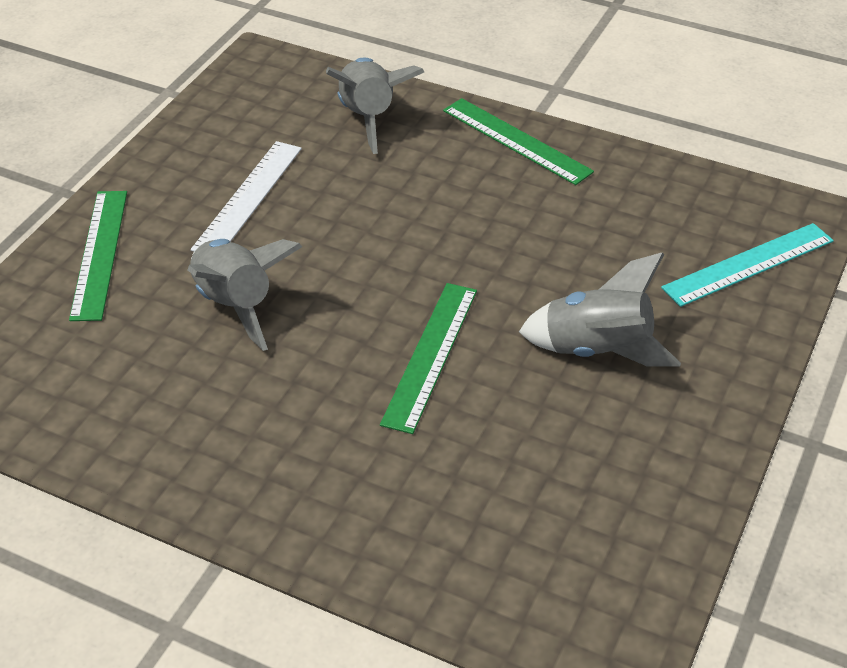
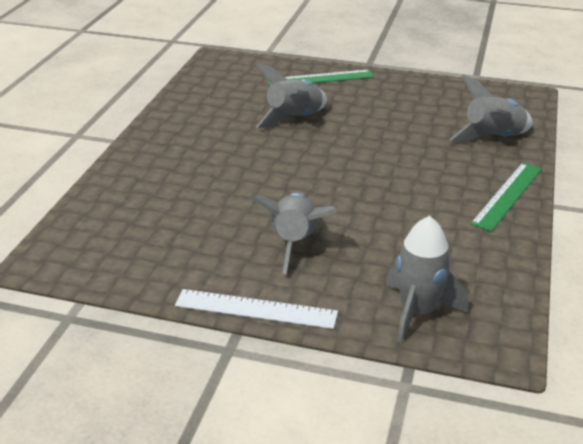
camera: 80 degrees right, 10 degrees down
white ruler [191,141,302,251] -> white ruler moved to [175,289,338,329]
green ruler [380,283,477,434] -> none
turquoise ruler [661,223,834,307] -> grey rocket [386,216,468,344]

